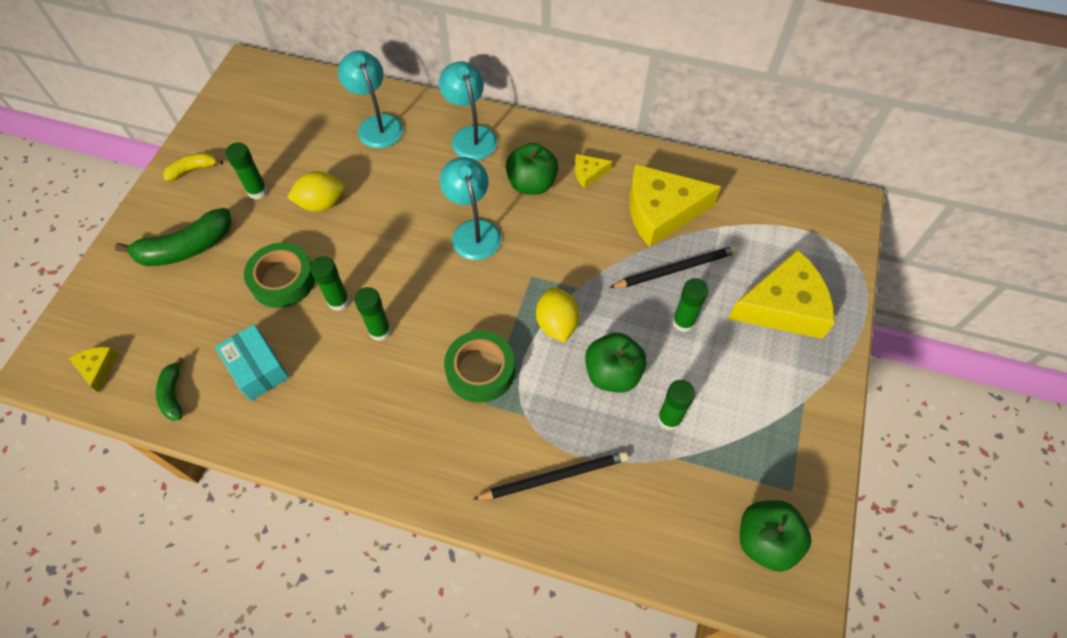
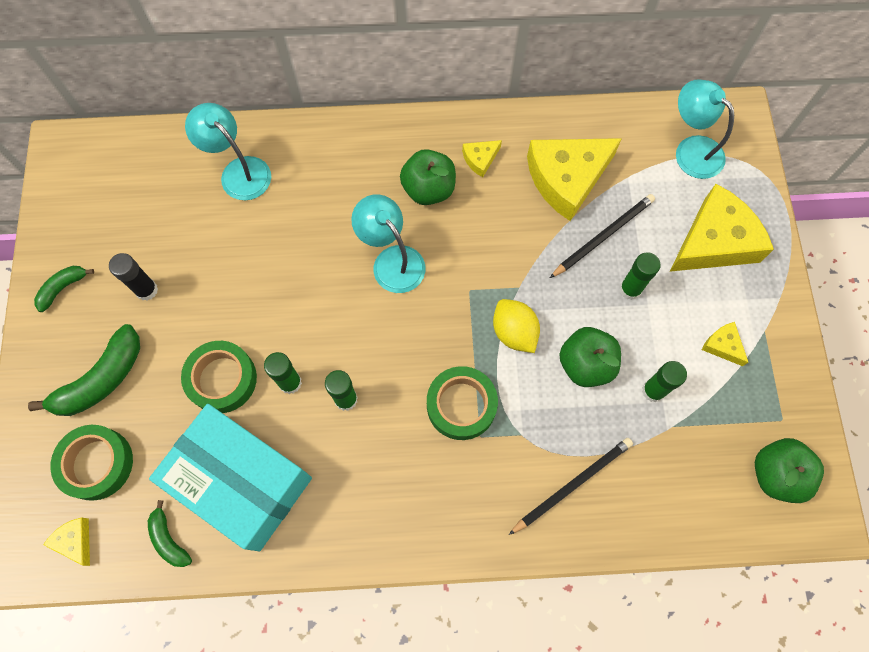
camera: 20 degrees left, 10 degrees up
yellow banana [163,153,223,181] -> green banana [34,266,94,312]
turquoise box [215,324,289,401] -> turquoise box [149,404,312,551], size x1.94
green glue stick [225,142,268,199] -> black glue stick [109,253,158,301]
yellow lemon [287,171,345,212] -> none
turquoise lamp [439,61,497,160] -> turquoise lamp moved to [676,79,734,179]
none -> green tape [50,425,133,501]
none -> yellow cheese [702,322,748,366]

